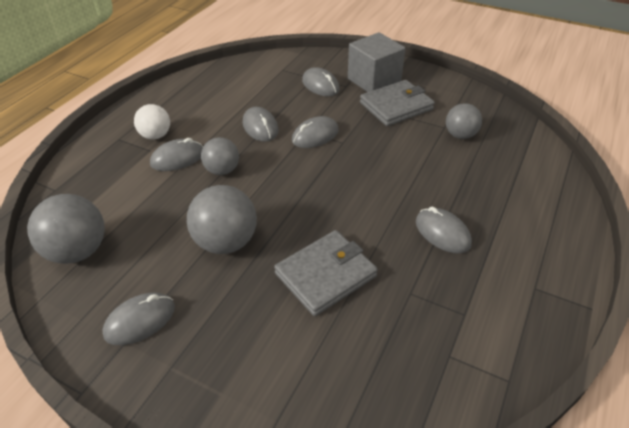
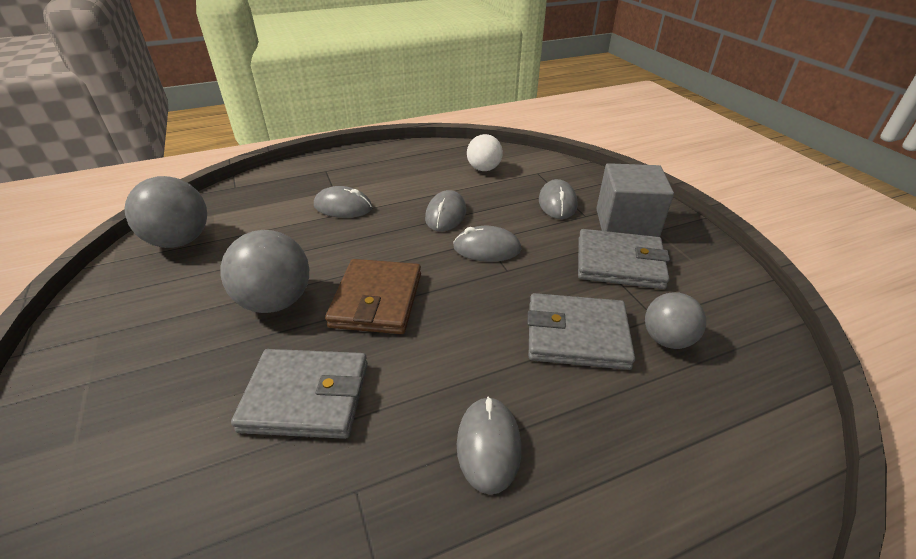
camera: 40 degrees right, 5 degrees down
grey mouse [102,292,175,345] -> none
white ball [134,104,170,139] -> white ball moved to [467,134,503,171]
grey ball [201,137,239,175] -> none
none -> brown wallet [325,259,421,334]
none -> grey wallet [528,293,635,370]

